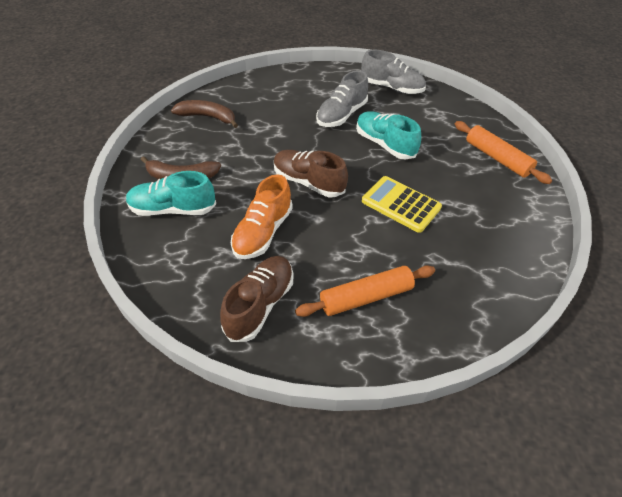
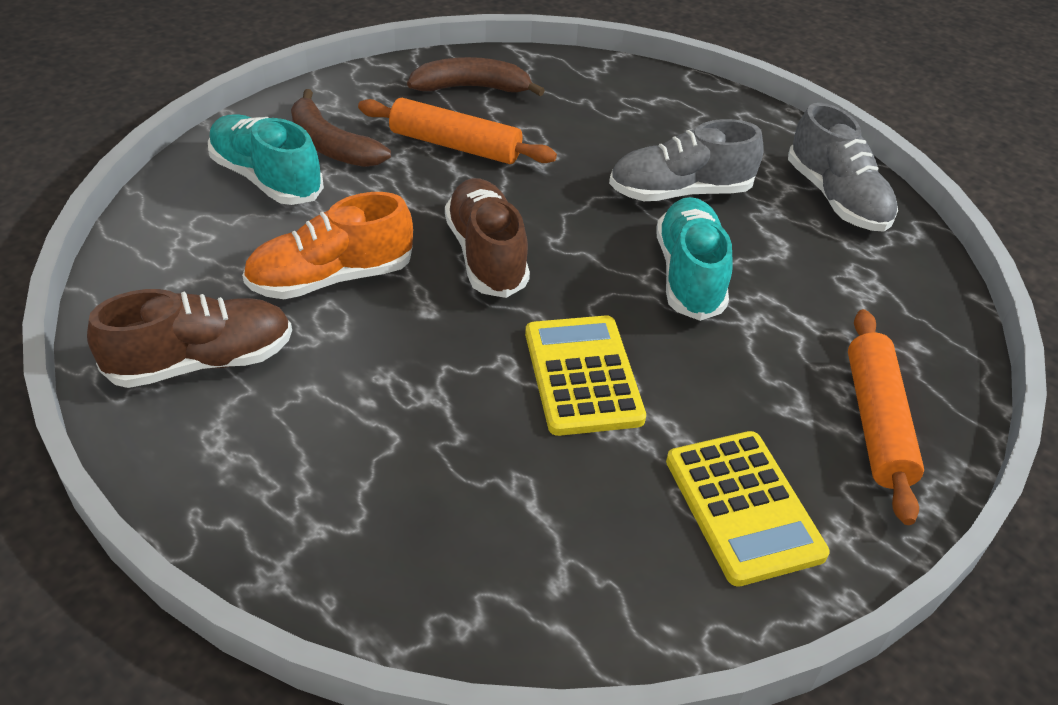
camera: 40 degrees right, 5 degrees down
brown banana [171,100,238,128] -> brown banana turned 60 degrees counterclockwise [407,57,545,96]
orange rolling pin [295,265,435,317] -> orange rolling pin moved to [358,98,557,164]
none -> yellow calculator [666,431,830,587]

